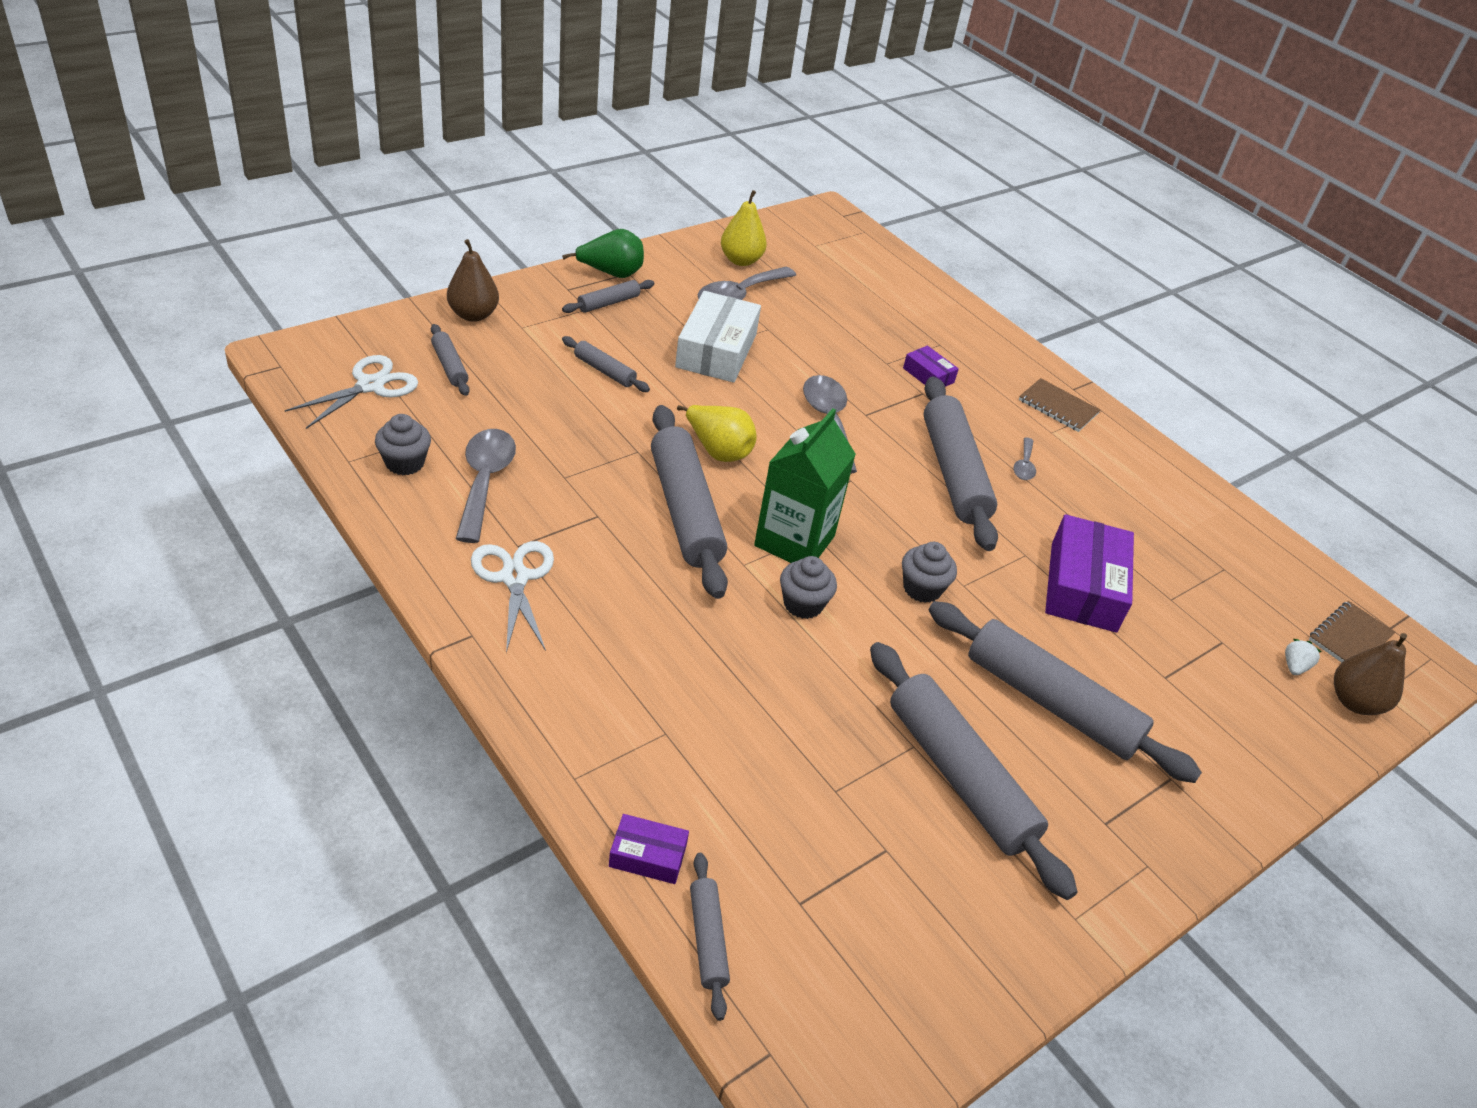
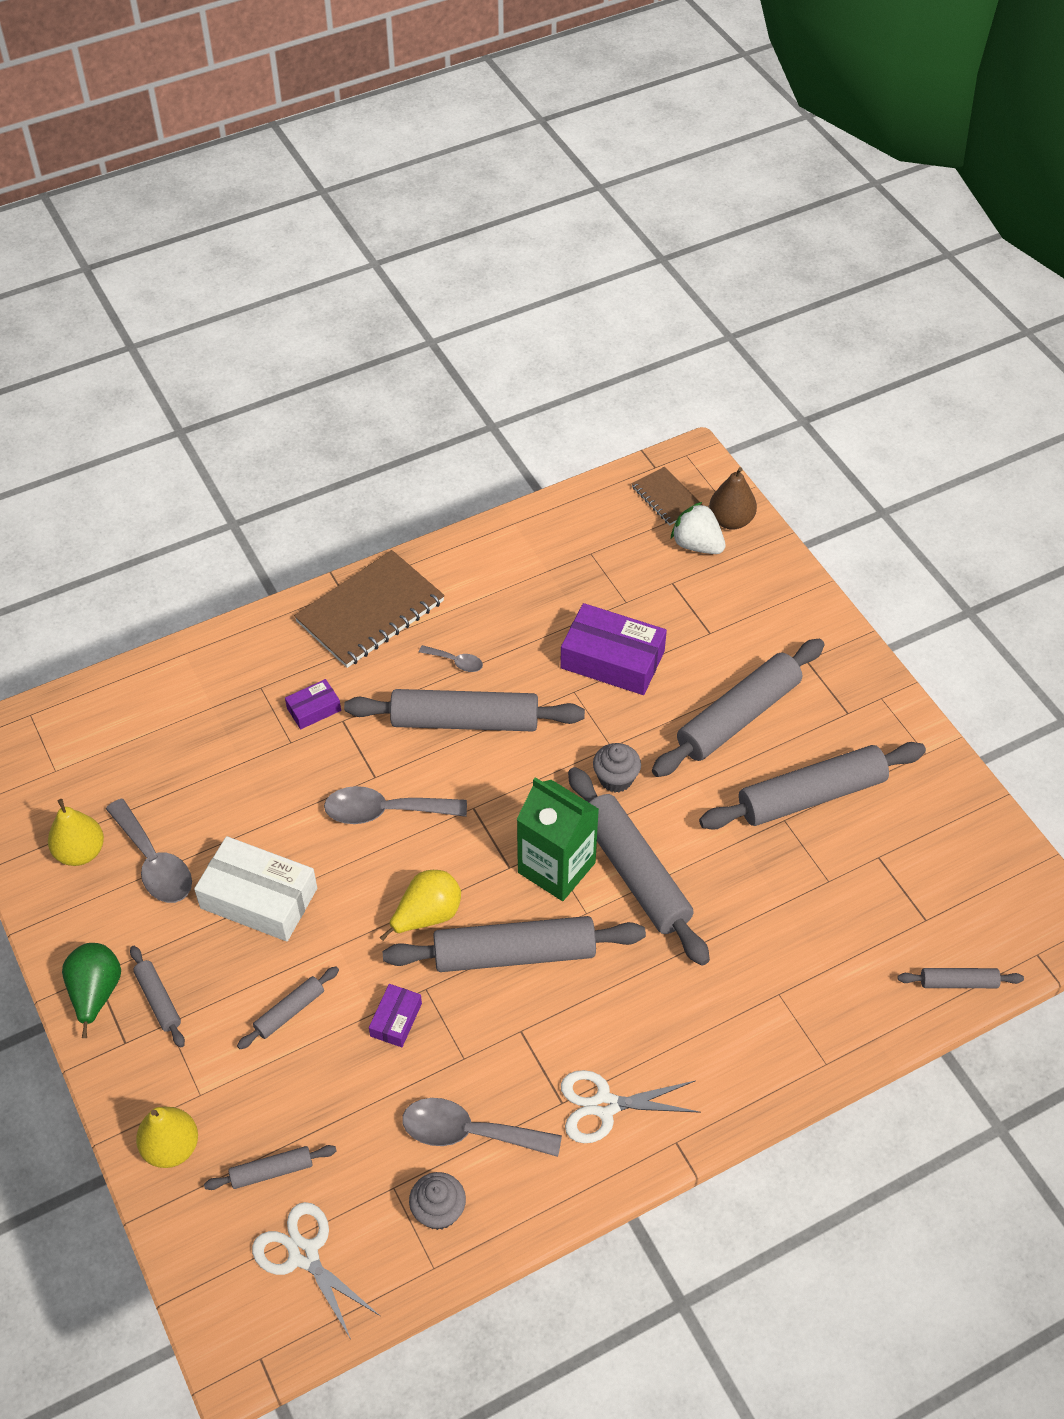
camera: 75 degrees left, 10 degrees up
brown pear [447,239,499,322] -> yellow pear [136,1107,198,1168]
purple box [609,814,689,884] -> purple box moved to [369,984,422,1047]
grey cupcake [780,556,837,619] -> grey rolling pin [568,767,710,966]
brown notebook [1019,378,1100,432] -> brown notebook [294,550,445,668], size x1.88
white strawberry [1285,639,1321,675] -> white strawberry [671,502,726,554], size x1.91

